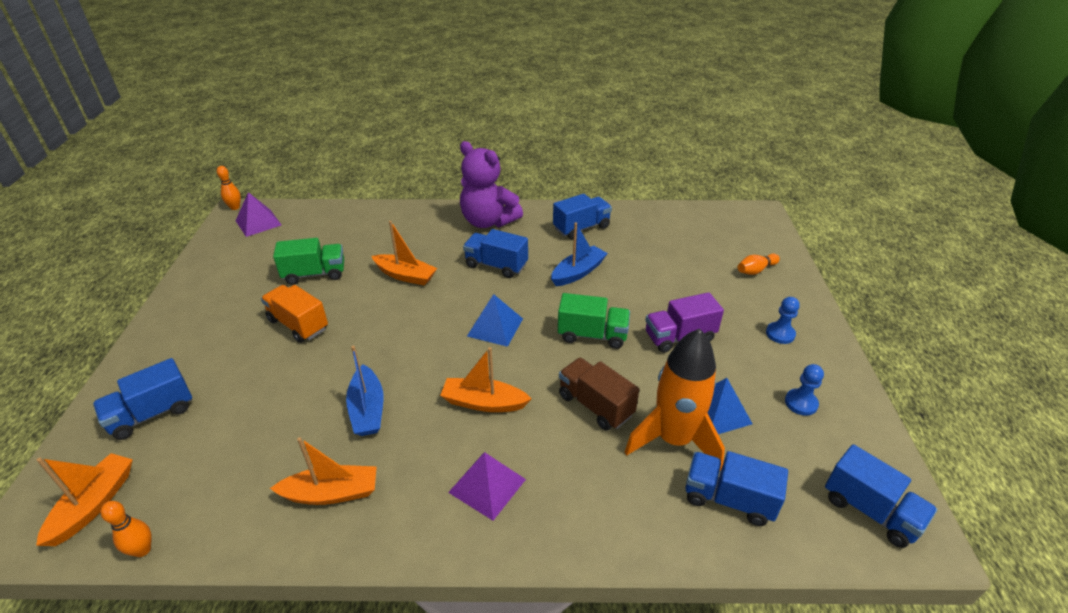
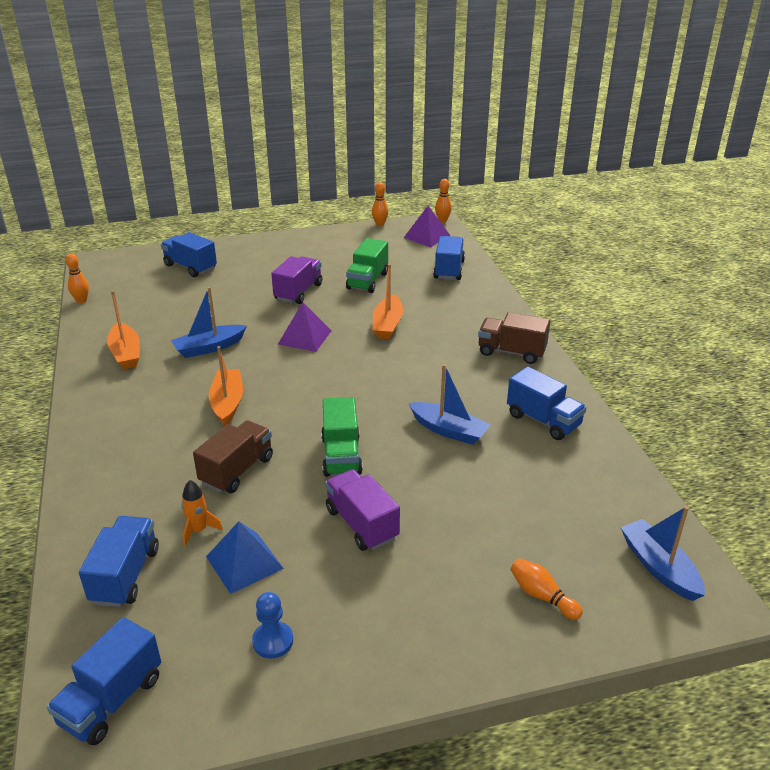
camera: 75 degrees right, 5 degrees down
orange boat [36,453,133,546] -> none
orange truck [261,285,328,343] -> purple truck [271,256,322,304]
green truck [273,238,344,285] -> green truck turned 45 degrees clockwise [346,238,388,293]
purple pyramid [448,452,526,521] -> purple pyramid moved to [278,302,332,352]
purple teddy bear [460,141,523,228] -> brown truck [478,312,550,364]
blue truck [463,229,528,278] -> blue truck moved to [433,236,465,280]
blue pyramid [467,294,523,347] -> none
orange rocket [625,329,725,471] -> orange rocket [181,480,223,546], size x0.42
blue pawn [766,297,800,344] -> none
none -> orange bowling pin [372,182,388,226]
none -> blue boat [620,506,705,601]

